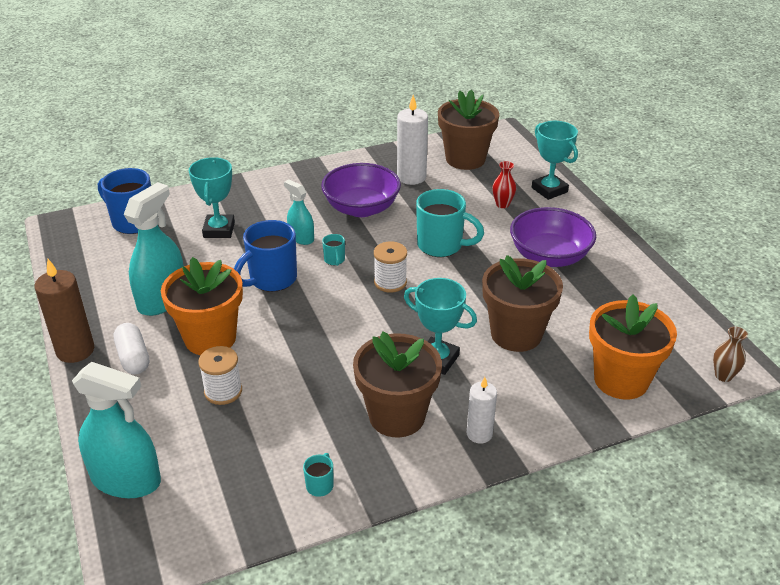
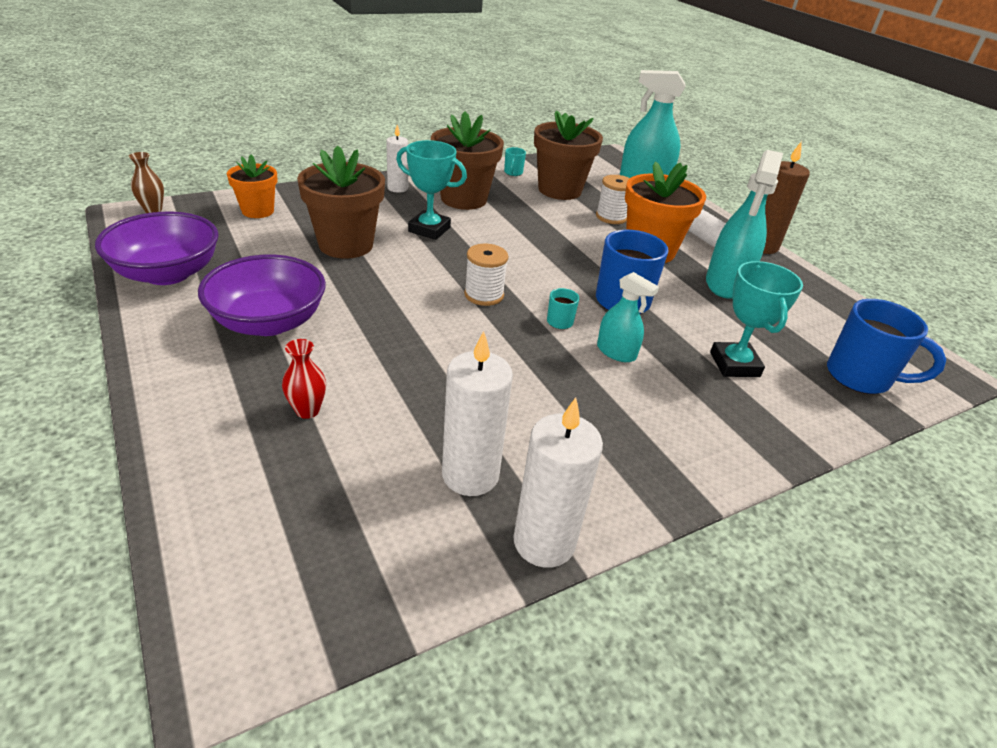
camera: 170 degrees right, 0 degrees up
purple bowl [321,163,401,217] -> purple bowl moved to [95,212,219,285]
turquoise mug [416,189,484,257] -> none
brown flower pot [438,90,499,170] -> brown flower pot moved to [534,110,603,200]
turquoise trophy [532,121,578,200] -> none
orange flower pot [589,295,677,400] -> orange flower pot [227,155,277,218], size x0.61
none -> white candle [513,398,603,568]

